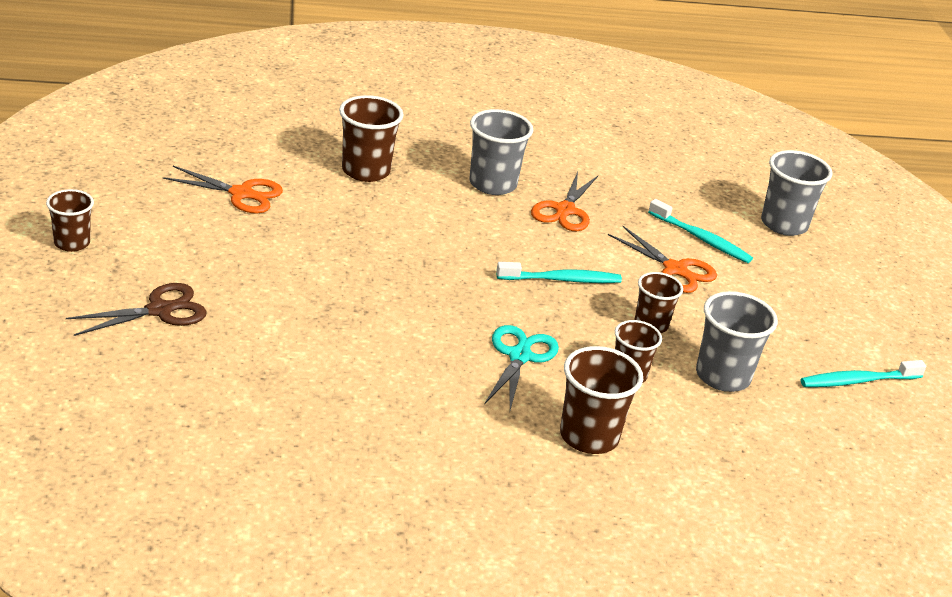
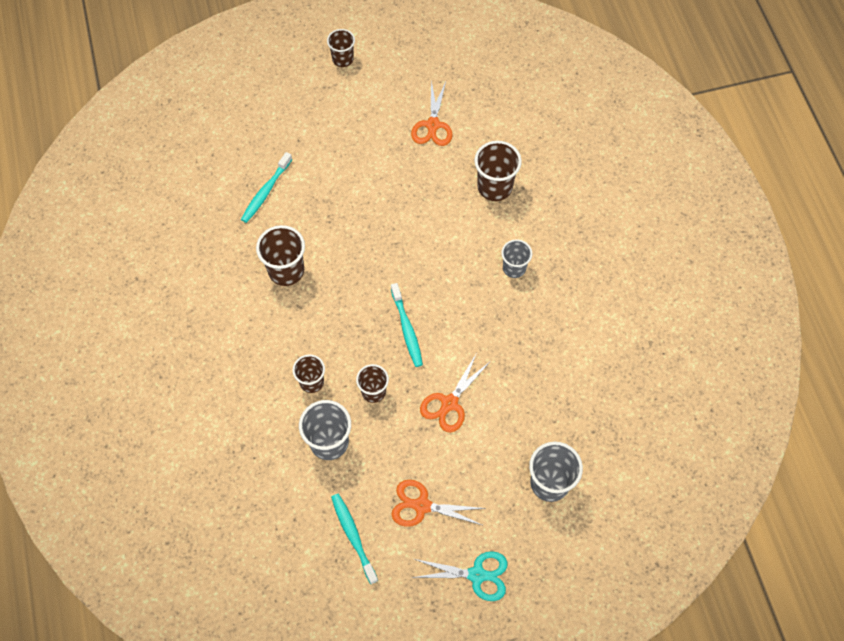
camera: 85 degrees right, 30 degrees up
brown scissors [66,283,207,336] -> none
grey cup [469,109,533,195] -> grey cup [501,240,532,278], size x0.64
turquoise scissors [484,325,559,410] -> turquoise scissors moved to [411,551,508,601]
orange scissors [531,172,598,231] -> orange scissors moved to [391,480,486,527]
brown cup [560,346,643,454] -> brown cup moved to [256,225,305,286]
turquoise toothbrush [648,199,753,263] -> turquoise toothbrush moved to [241,152,292,223]

